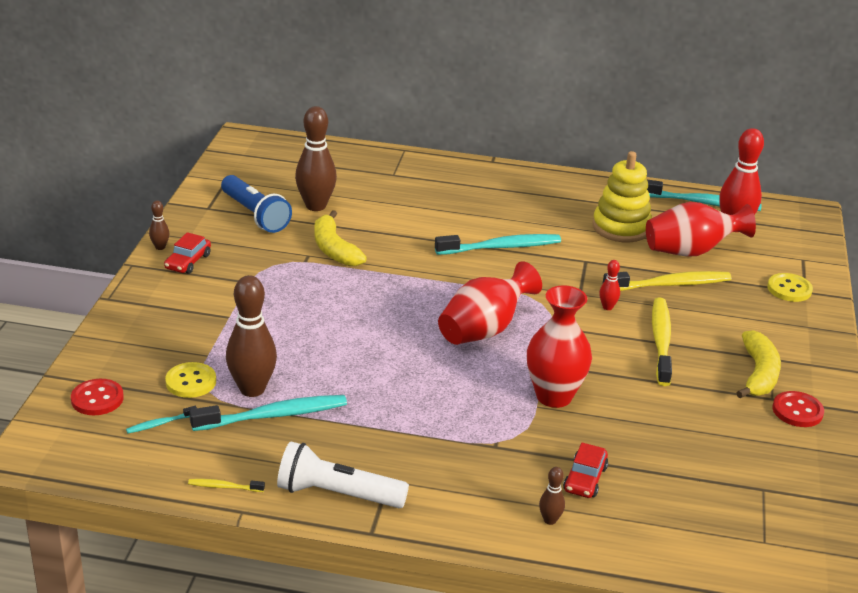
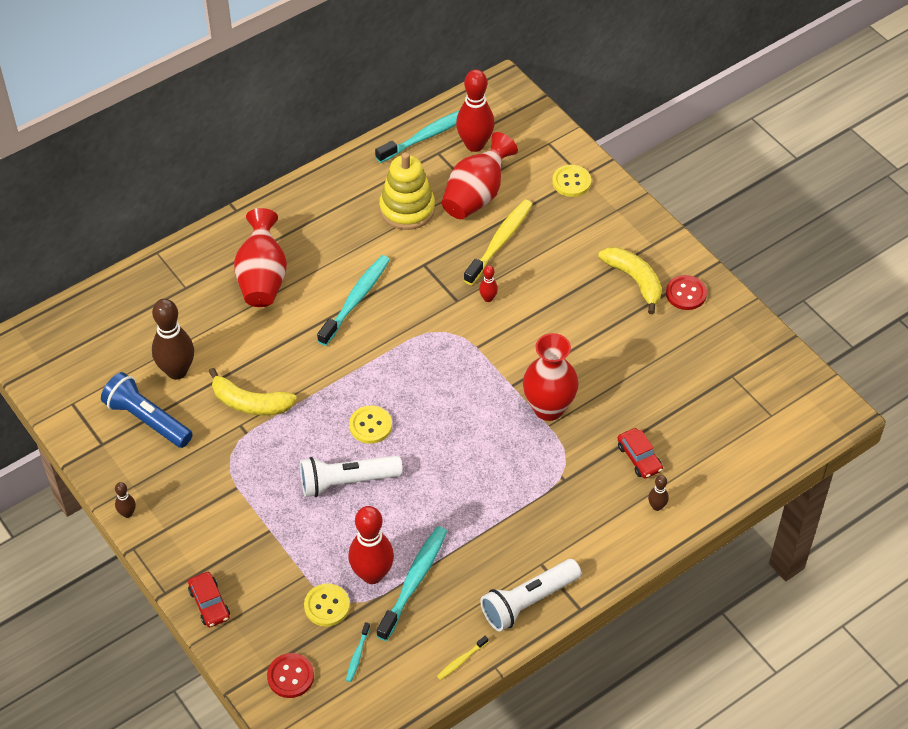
camera: 45 degrees left, 20 degrees up
red car [164,232,211,274] -> red car moved to [188,572,230,627]
blue flashlight [221,175,292,233] -> blue flashlight turned 150 degrees counterclockwise [101,372,193,448]
brown bowling pin [226,275,277,397] -> red bowling pin [348,506,394,584]
red vase [438,261,542,345] -> red vase moved to [234,208,287,307]
yellow toothbrush [652,297,672,386] -> none
none -> white flashlight [300,455,403,497]
none -> yellow button [349,405,392,444]

